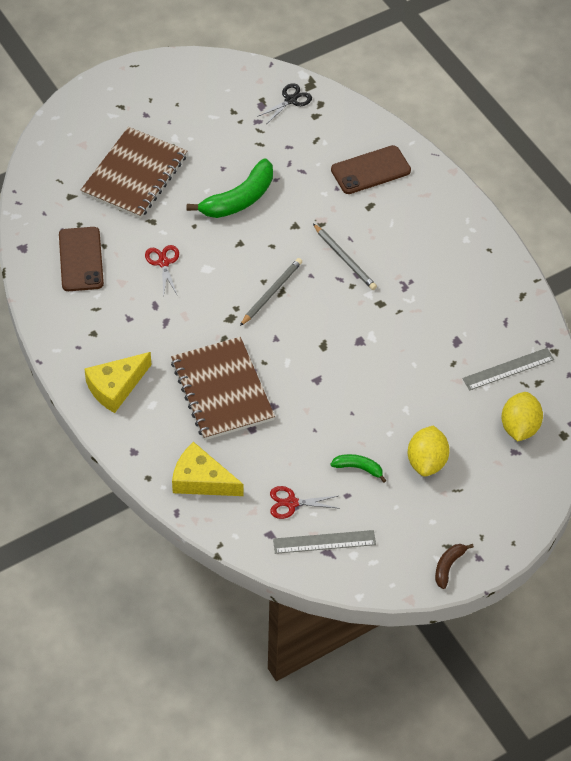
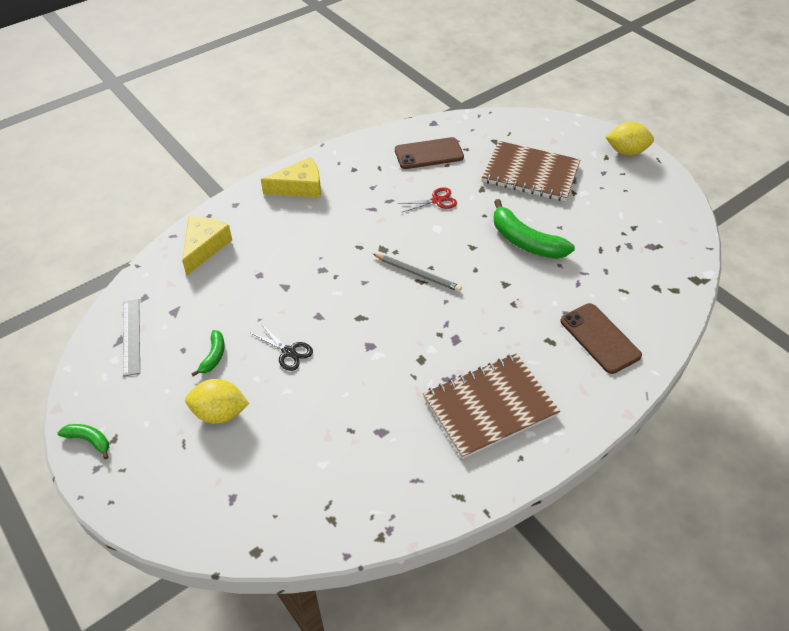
camera: 85 degrees right, 5 degrees down
yellow cheese [84,352,151,413] -> yellow cheese turned 120 degrees clockwise [261,157,321,198]
brown notebook [171,337,275,440] -> brown notebook moved to [423,353,560,459]
black scissors [257,83,312,124] -> black scissors moved to [251,324,313,371]
red scissors [270,486,340,519] -> none
grey pencil [313,224,377,290] -> none
brown banana [435,544,474,589] -> green banana [58,424,109,459]
grey ruler [462,348,554,390] -> none
yellow lemon [501,392,543,441] -> yellow lemon moved to [605,122,654,156]

